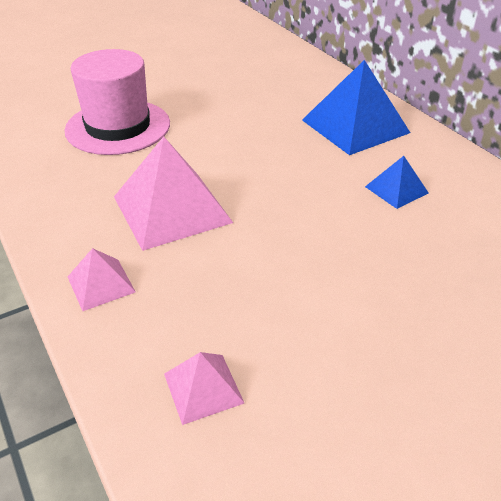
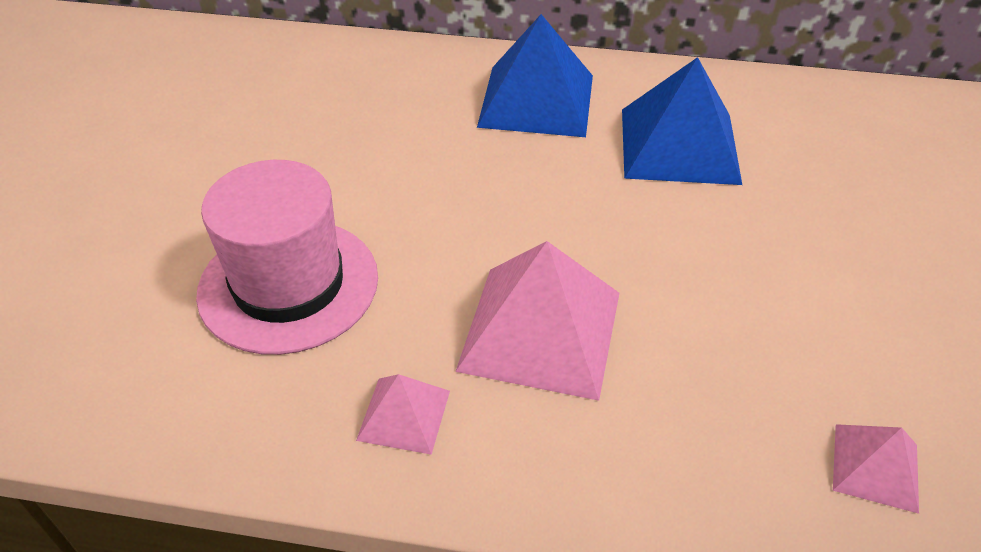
camera: 50 degrees left, 5 degrees up
pink pyramid [68,248,136,311] -> pink pyramid moved to [356,374,450,455]
blue pyramid [365,156,429,209] -> blue pyramid [622,57,742,185], size x1.99

